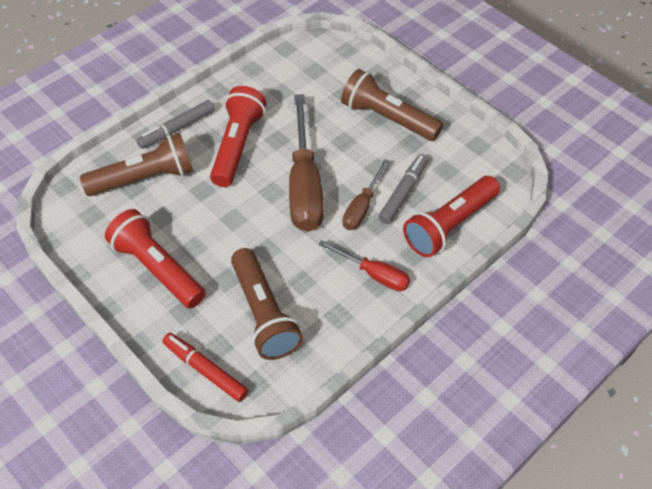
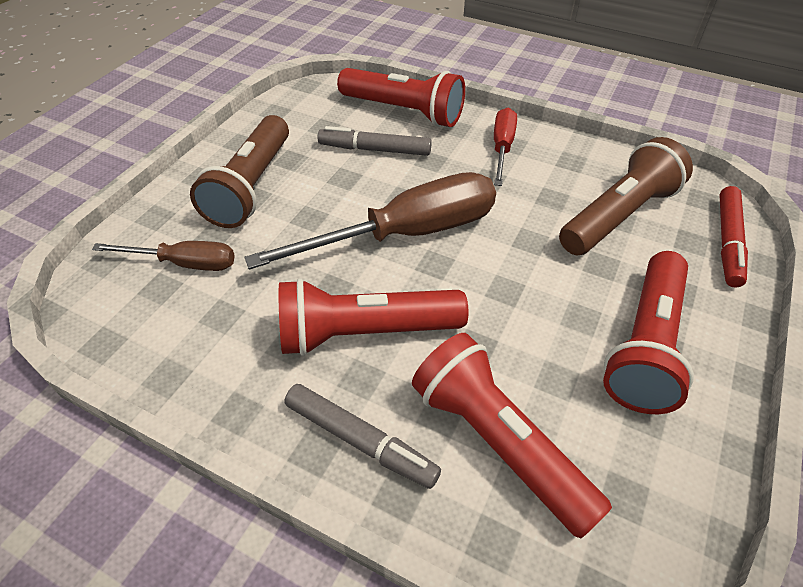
camera: 110 degrees left, 5 degrees down
brown flashlight [80,133,194,196] -> red flashlight [412,333,612,539]
brown screwdriver [342,159,389,230] -> brown screwdriver moved to [92,241,235,271]

